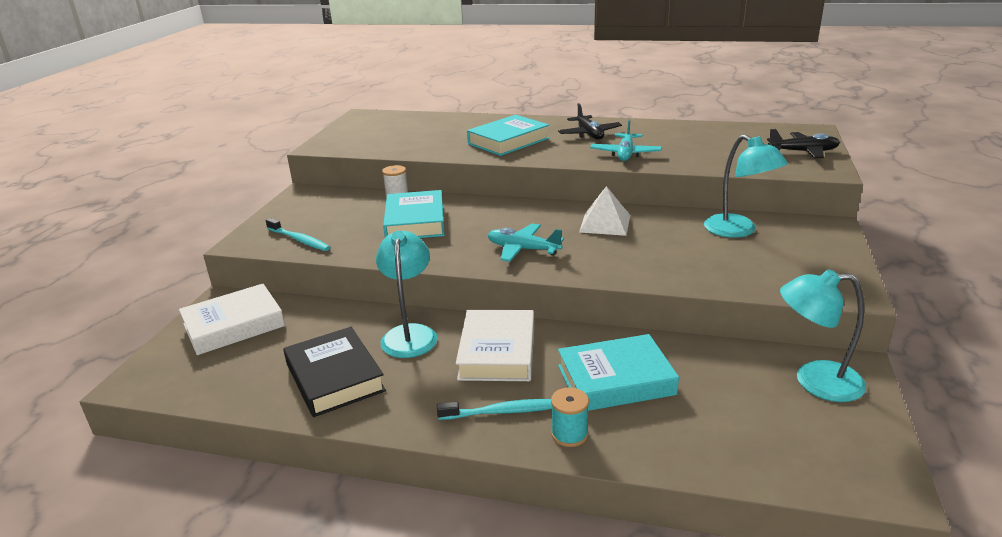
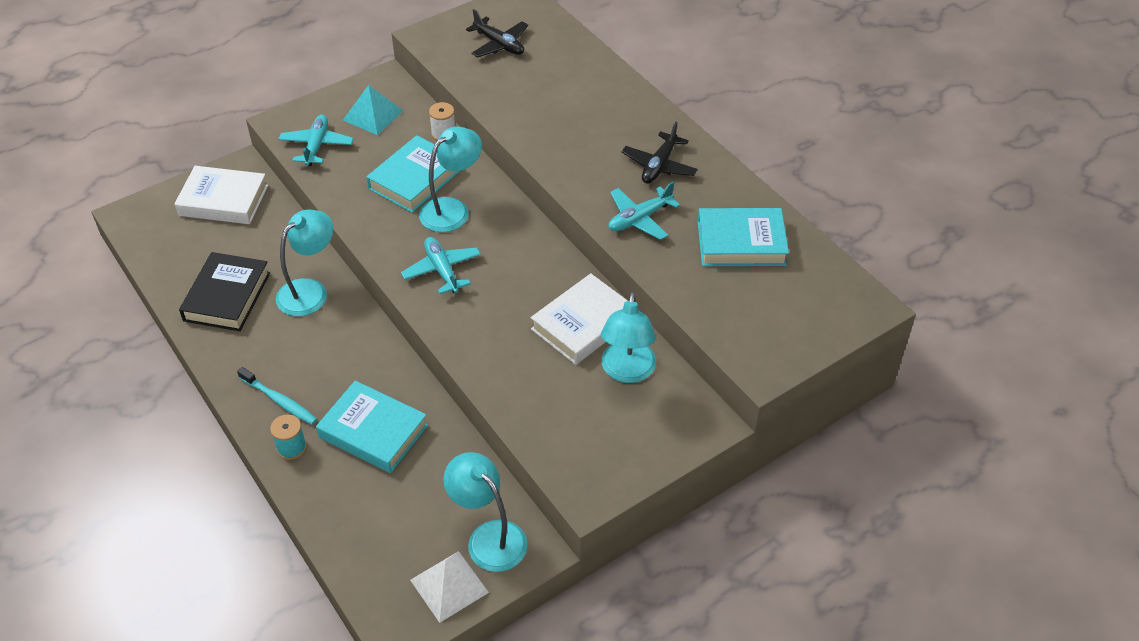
camera: 40 degrees right, 20 degrees up
turquoise toothbrush [266,218,331,251] -> turquoise plane [278,115,354,166]
white book [456,310,534,381] -> white book moved to [531,273,628,365]
turquoise book [467,115,549,156] -> turquoise book moved to [697,208,789,266]
white pyramid [579,186,630,236] -> white pyramid moved to [410,551,489,623]
black plane [767,129,840,158] -> black plane moved to [466,9,528,58]
none -> turquoise pyramid [343,85,403,135]
none -> turquoise lamp [419,127,482,232]

